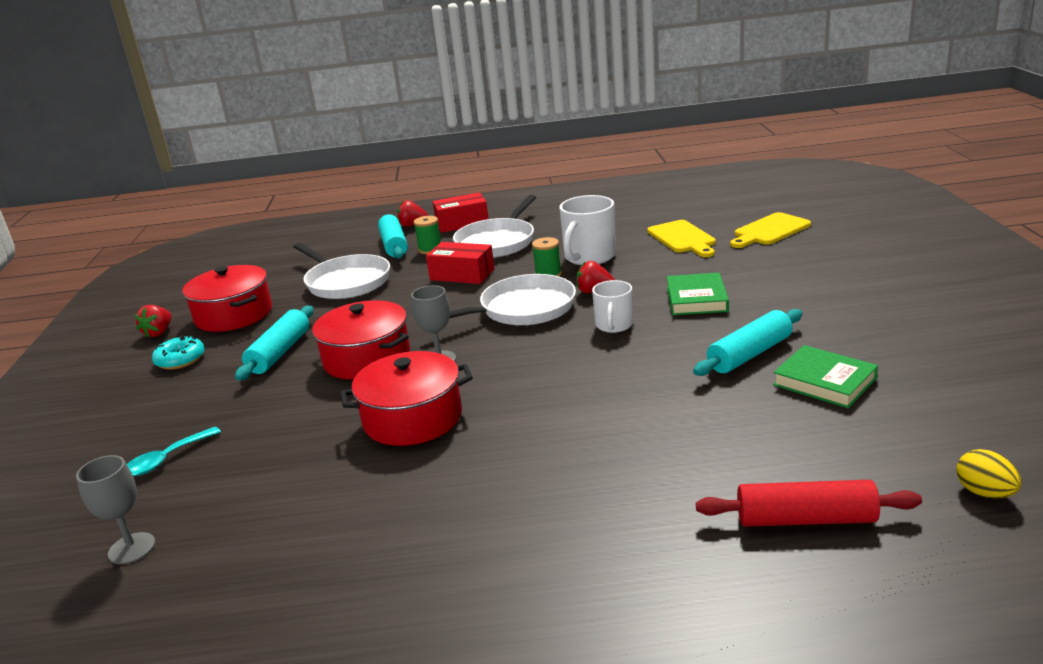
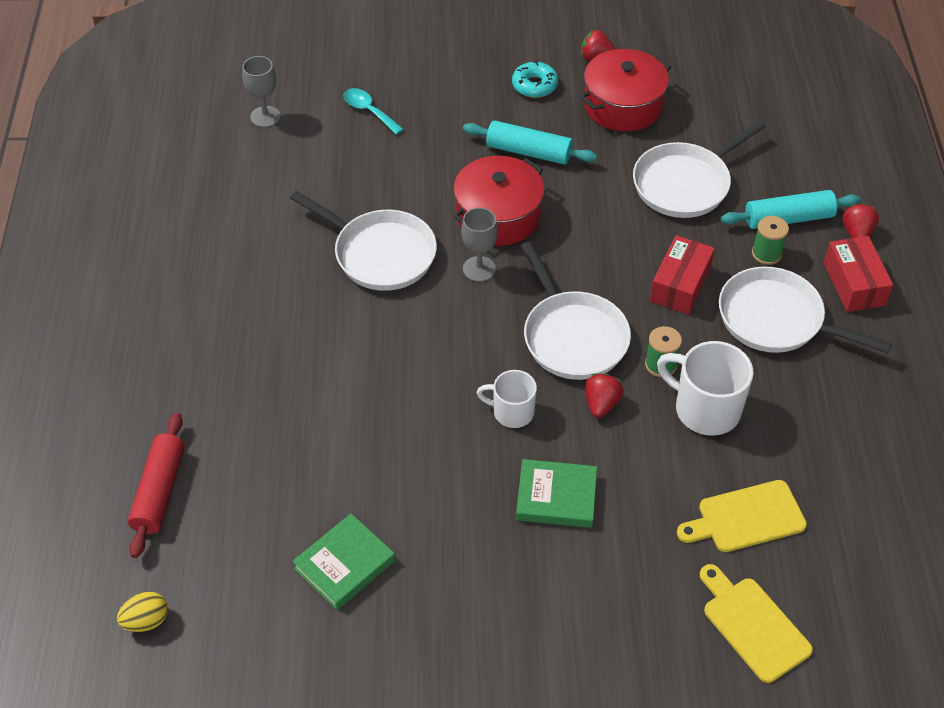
camera: 90 degrees right, 25 degrees up
red pot [341,351,473,446] -> white pan [290,191,437,291]
turquoise rolling pin [693,309,802,376] -> none

